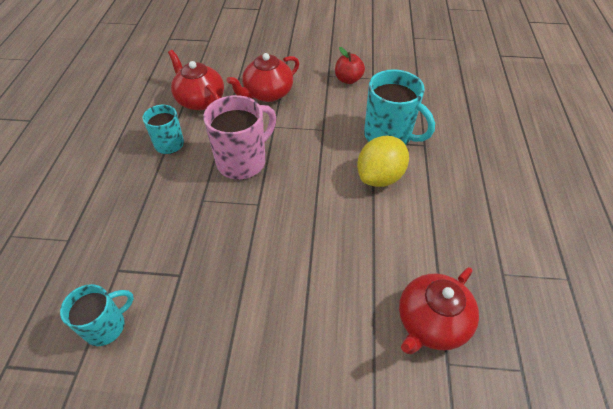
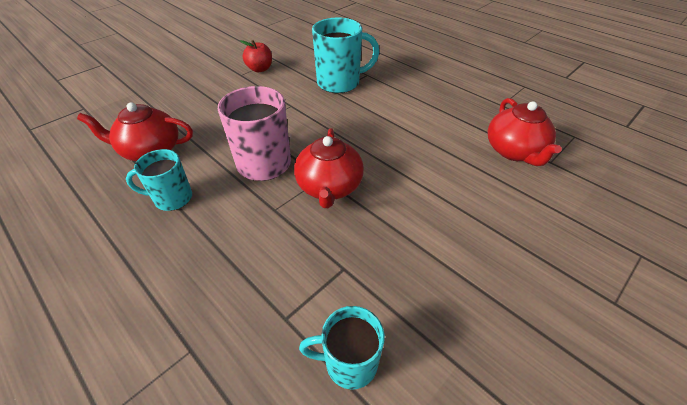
camera: 50 degrees left, 5 degrees down
turquoise mug [60,284,134,346] -> turquoise mug turned 90 degrees counterclockwise [299,306,385,390]
red teapot [226,53,299,102] -> red teapot moved to [294,128,364,208]
yellow lemon [357,136,409,187] -> none

